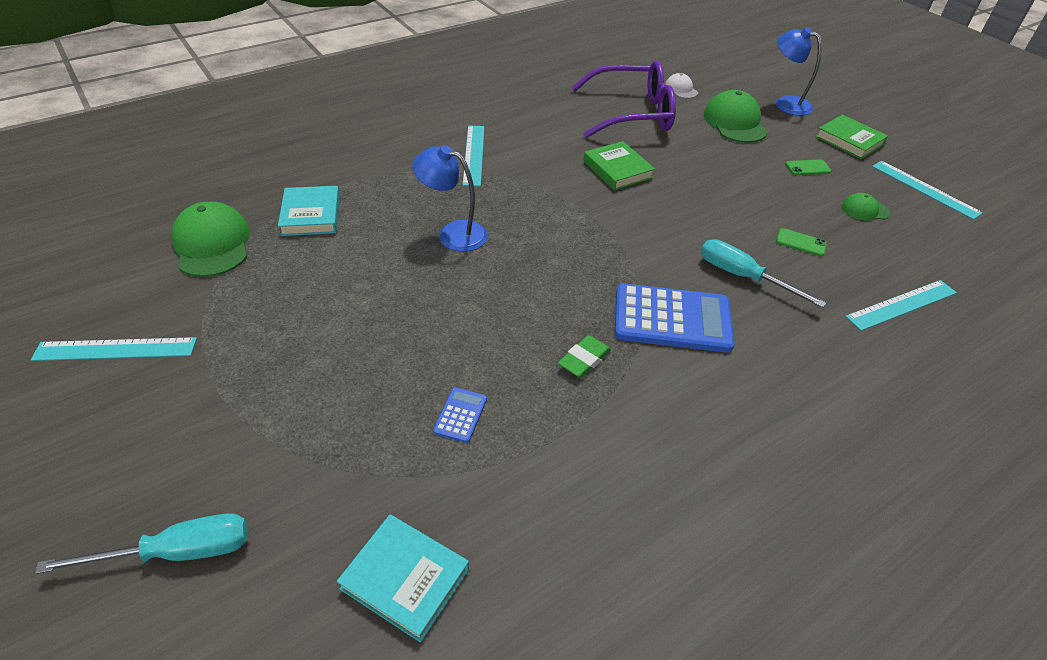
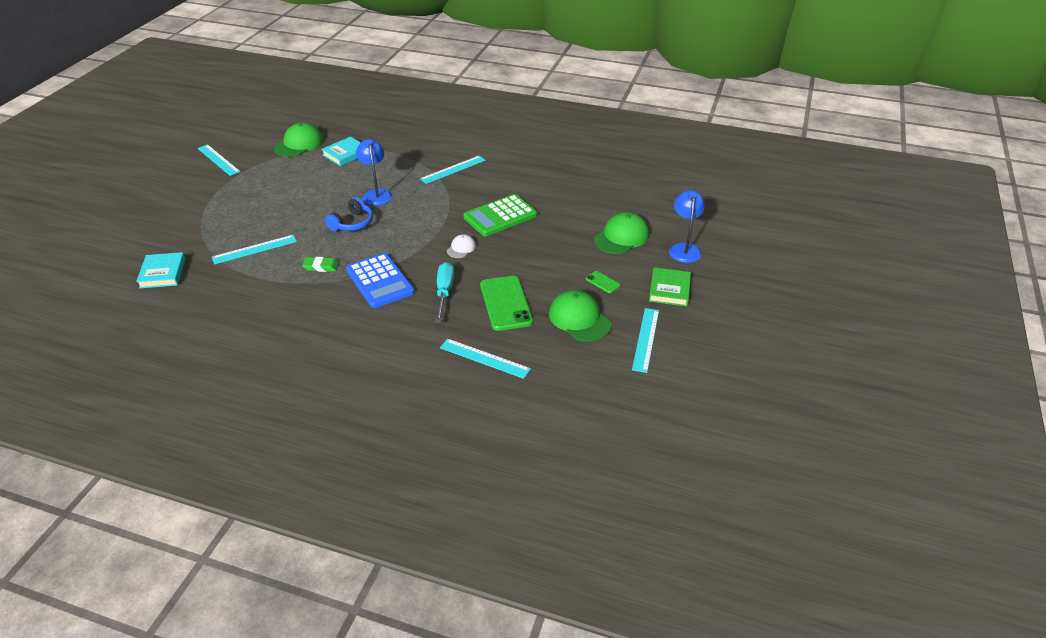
camera: 55 degrees right, 5 degrees down
turquoise screwdriver [35,513,248,574] -> none
blue calculator [433,387,487,443] -> turquoise ruler [212,235,297,265]
purple glasses [571,61,676,138] -> none
green book [583,141,655,190] -> green calculator [463,194,537,236]
white cap [665,73,698,99] -> white cap moved to [447,234,476,258]
green phone [776,228,827,256] -> green phone [480,276,533,331], size x2.22
green cap [842,193,890,221] -> green cap [549,290,611,342], size x1.87
none -> blue headphones [325,197,373,231]

